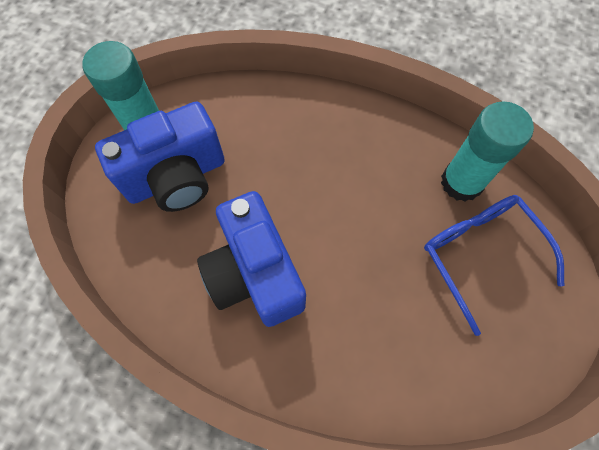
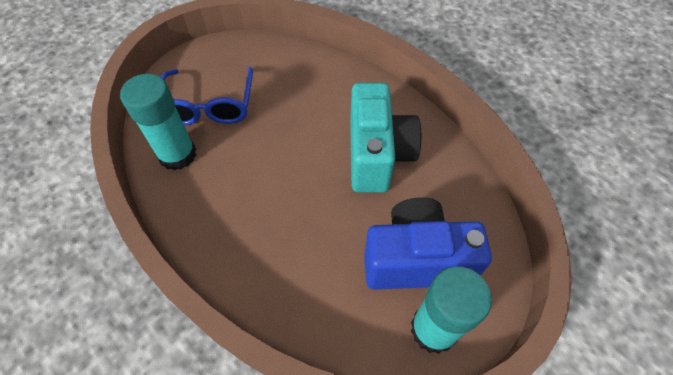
camera: 155 degrees left, 10 degrees down
blue camera [197,191,306,327] -> turquoise camera [350,83,421,193]

